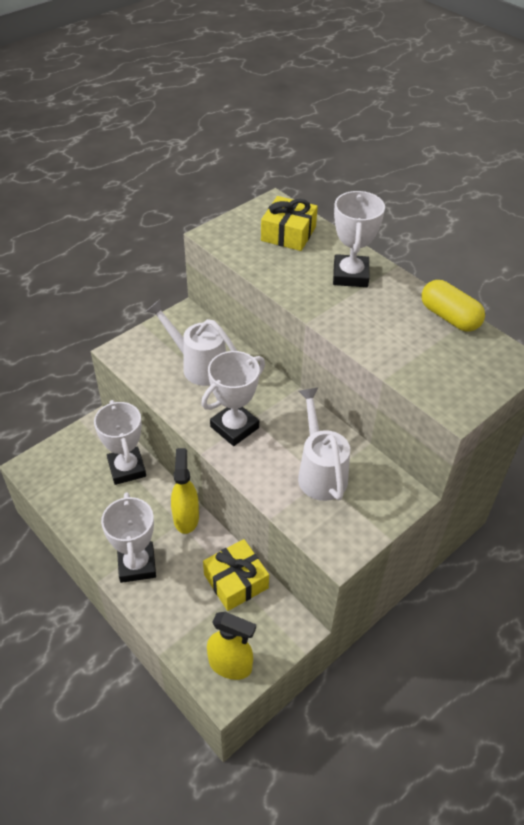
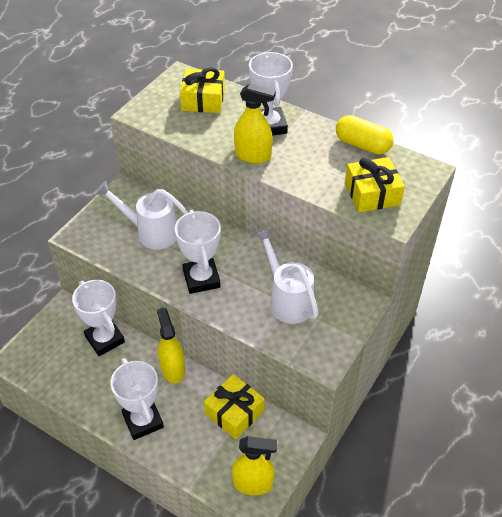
camera: 15 degrees left, 0 degrees up
white trophy [201,351,265,446] -> white trophy turned 45 degrees counterclockwise [175,210,221,294]
none -> yellow spray bottle [234,84,276,164]
none -> yellow gift [345,157,405,212]

